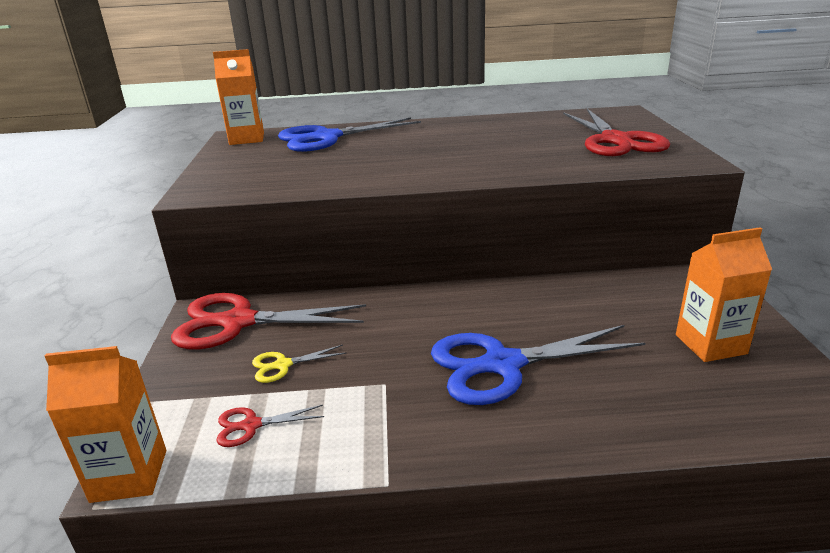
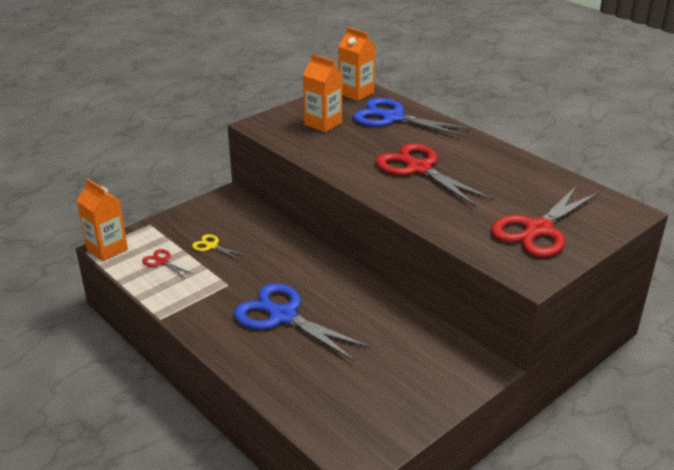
camera: 50 degrees right, 5 degrees up
red scissors [171,293,366,349] -> red scissors moved to [376,143,494,207]
orange carton [676,227,772,362] -> orange carton moved to [303,54,342,132]

